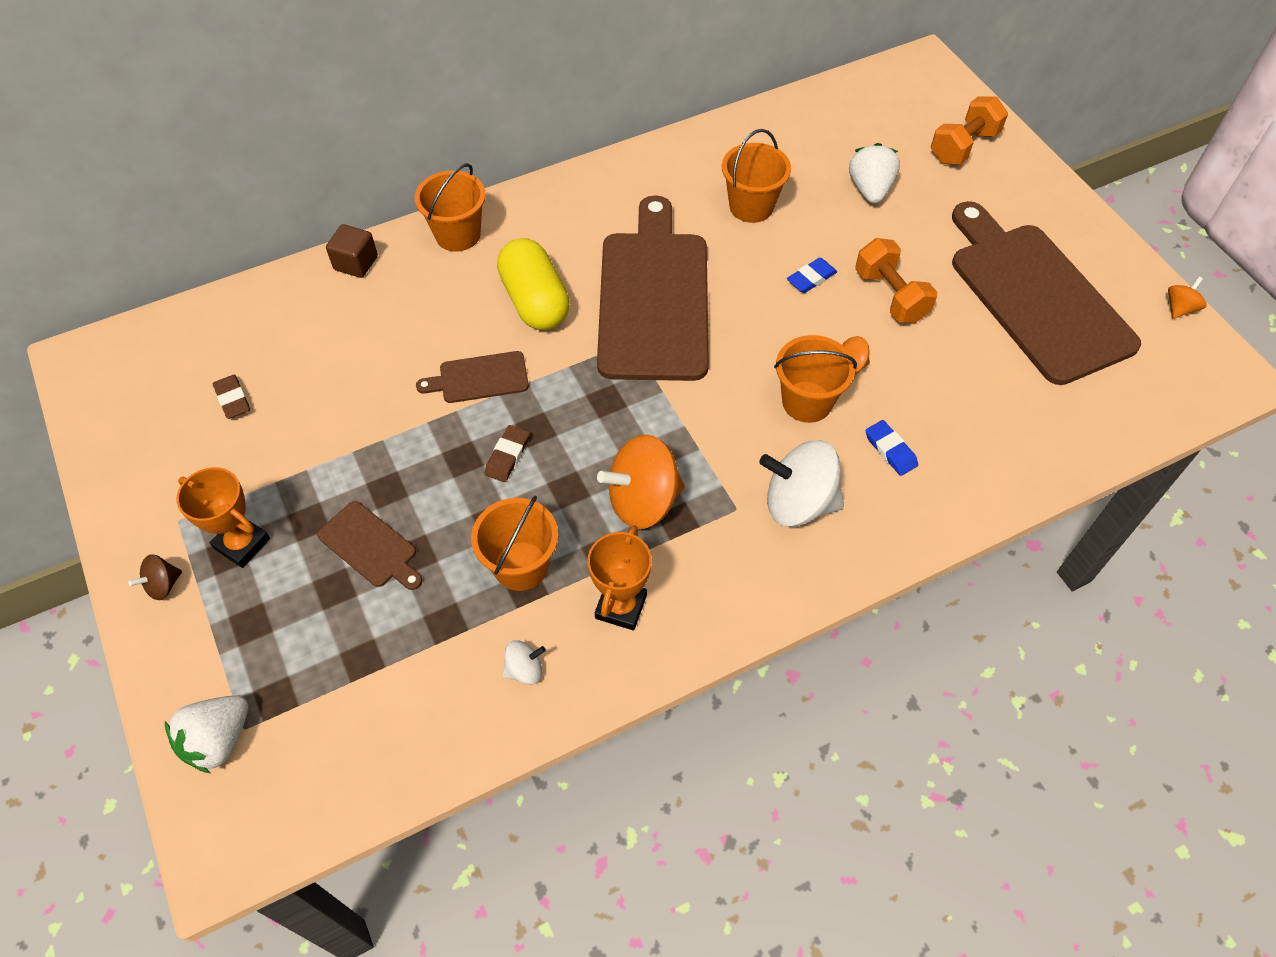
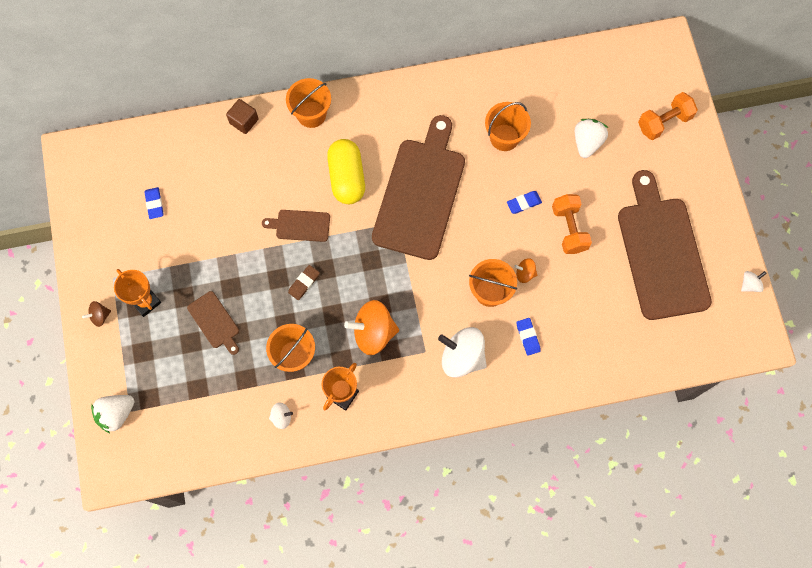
camera: 15 degrees right, 15 degrees up
brown eraser [213,375,250,419] -> blue eraser [144,187,164,219]
orange spinning top [1168,276,1207,319] -> white spinning top [741,271,767,292]

